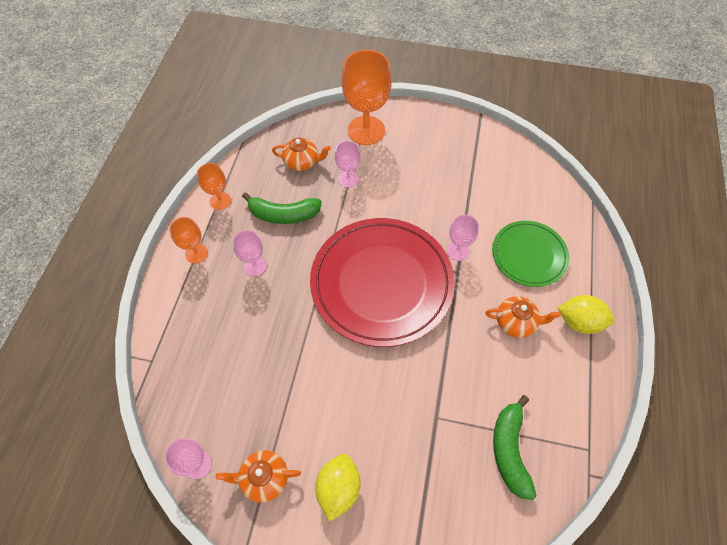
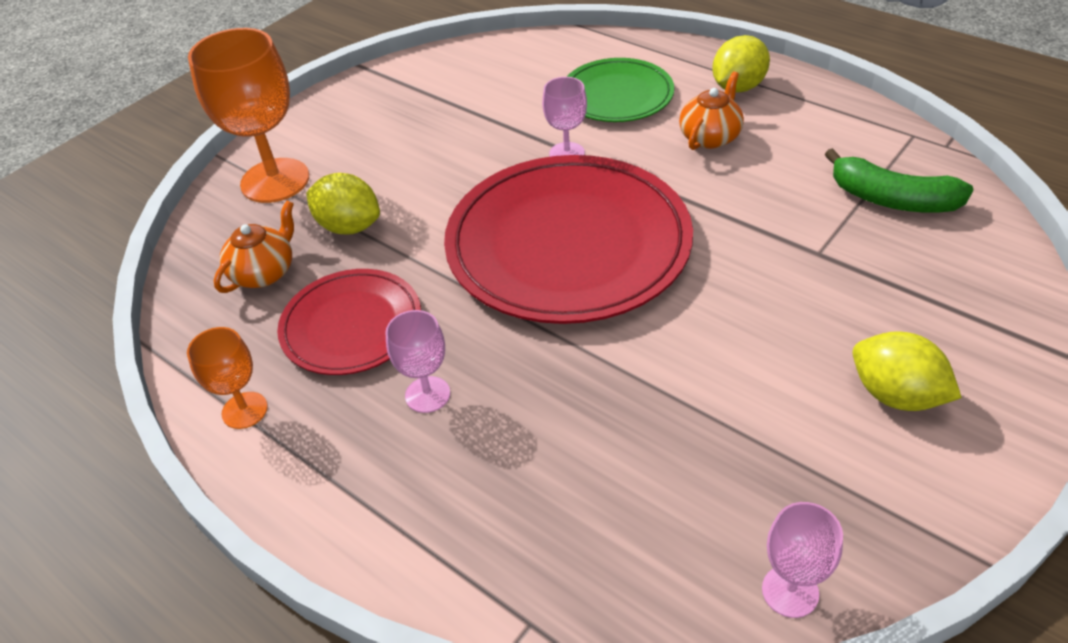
camera: 60 degrees left, 15 degrees down
orange goblet [169,217,208,263] -> none
orange teapot [215,450,301,503] -> none
green banana [242,192,322,224] -> red plate [277,269,421,375]
pink goblet [335,140,361,187] -> yellow lemon [306,173,380,235]

